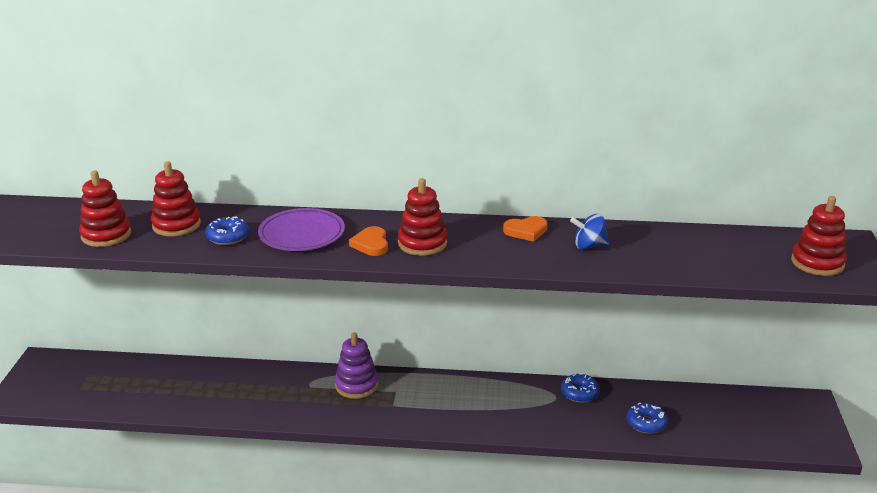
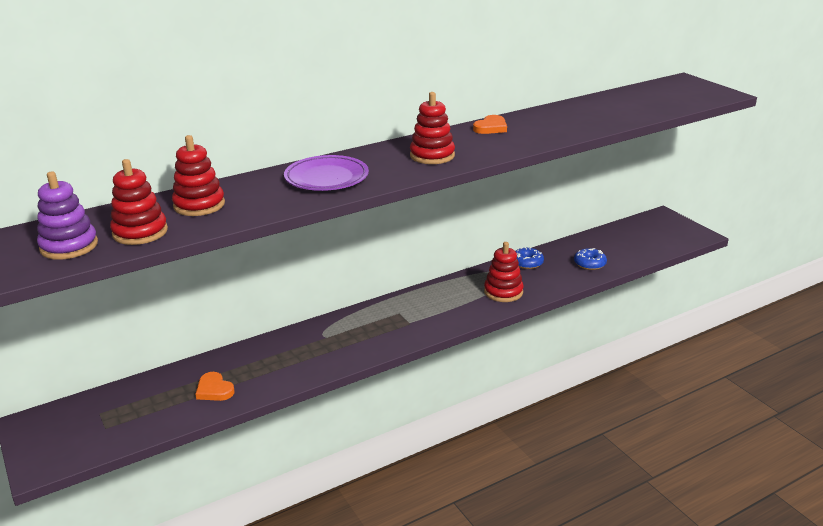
camera: 35 degrees left, 0 degrees up
blue donut [205,216,249,245] -> none
purple stacking toy [335,332,379,399] -> purple stacking toy moved to [37,171,98,260]
orange heart [349,226,388,256] -> orange heart moved to [196,372,234,401]
blue spinning top [570,214,609,249] -> none
red stacking toy [791,196,847,276] -> red stacking toy moved to [484,242,524,302]

